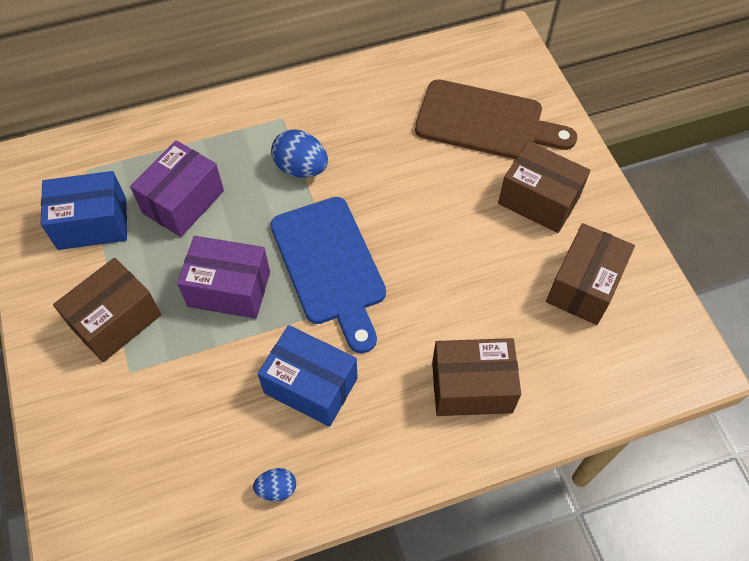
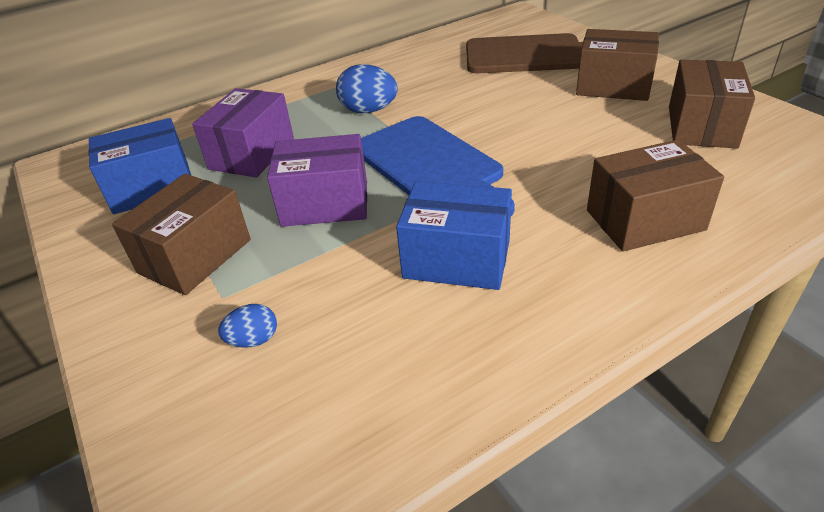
camera: 10 degrees left, 20 degrees down
blue egg [253,468,296,501] -> blue egg moved to [218,304,277,348]

